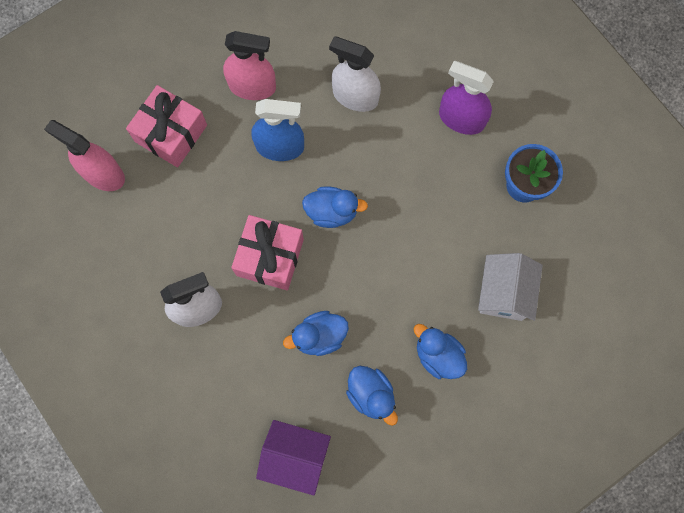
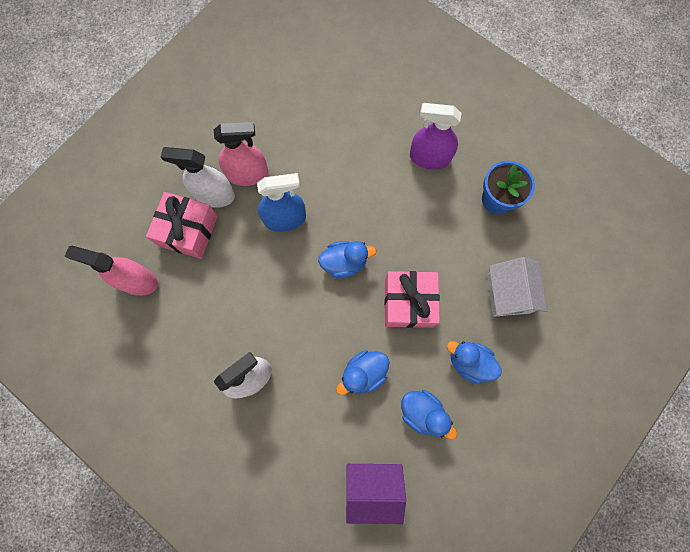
camera: 15 degrees left, 0 degrees up
pink gift [231,215,304,290] -> pink gift moved to [385,271,440,328]
white spray bottle [329,36,381,112] -> white spray bottle moved to [161,147,235,208]

